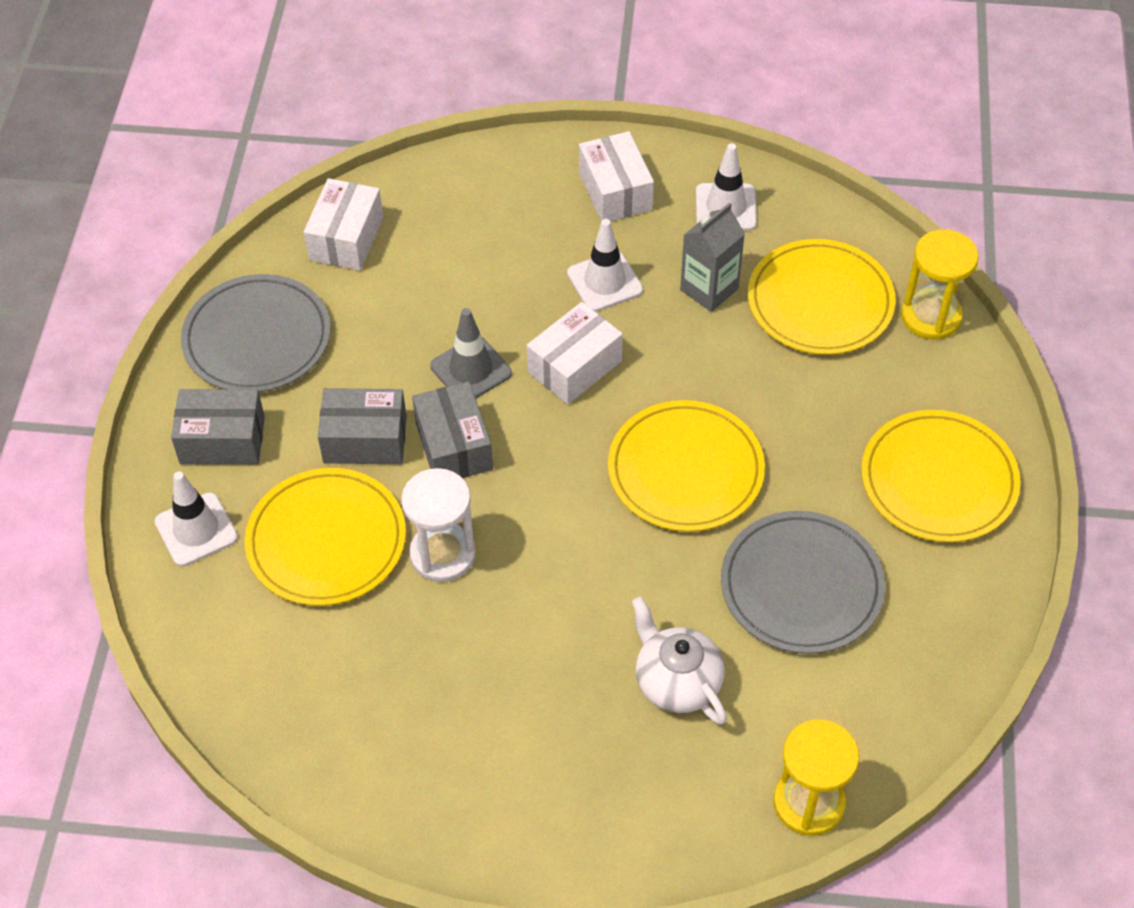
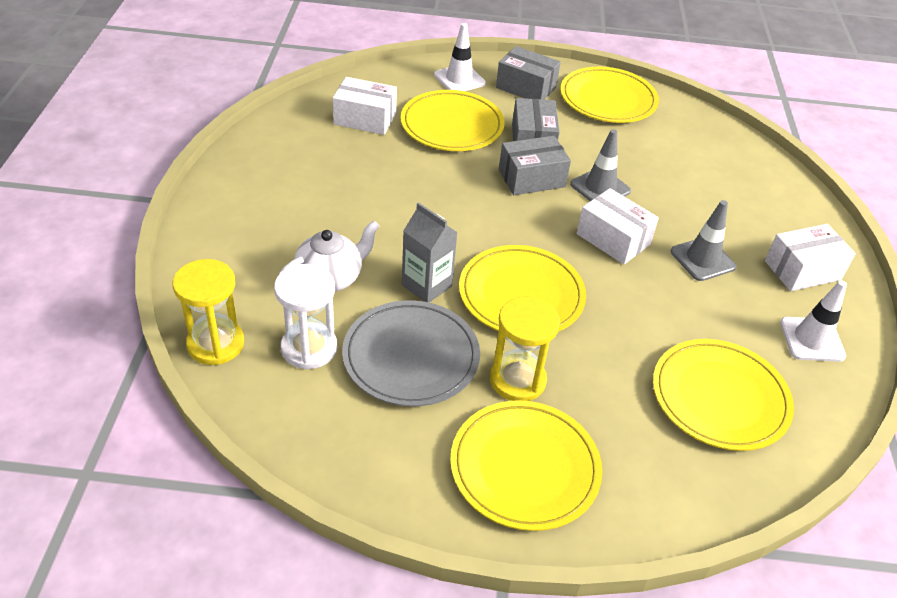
camera: 85 degrees right, 10 degrees down
grey box [171,389,265,465] -> grey box turned 60 degrees counterclockwise [496,46,561,100]
grey plate [181,274,331,392] -> yellow plate [560,67,659,123]
white box [304,178,383,271] -> white box moved to [333,77,397,135]
white hourglass [401,468,476,582] -> white hourglass moved to [274,264,337,369]
white traffic cone [567,219,643,312] -> grey traffic cone [671,200,736,281]
grey carton [680,202,745,312] -> grey carton moved to [402,202,458,302]
yellow hourglass [901,229,979,340] -> yellow hourglass moved to [490,296,560,401]

